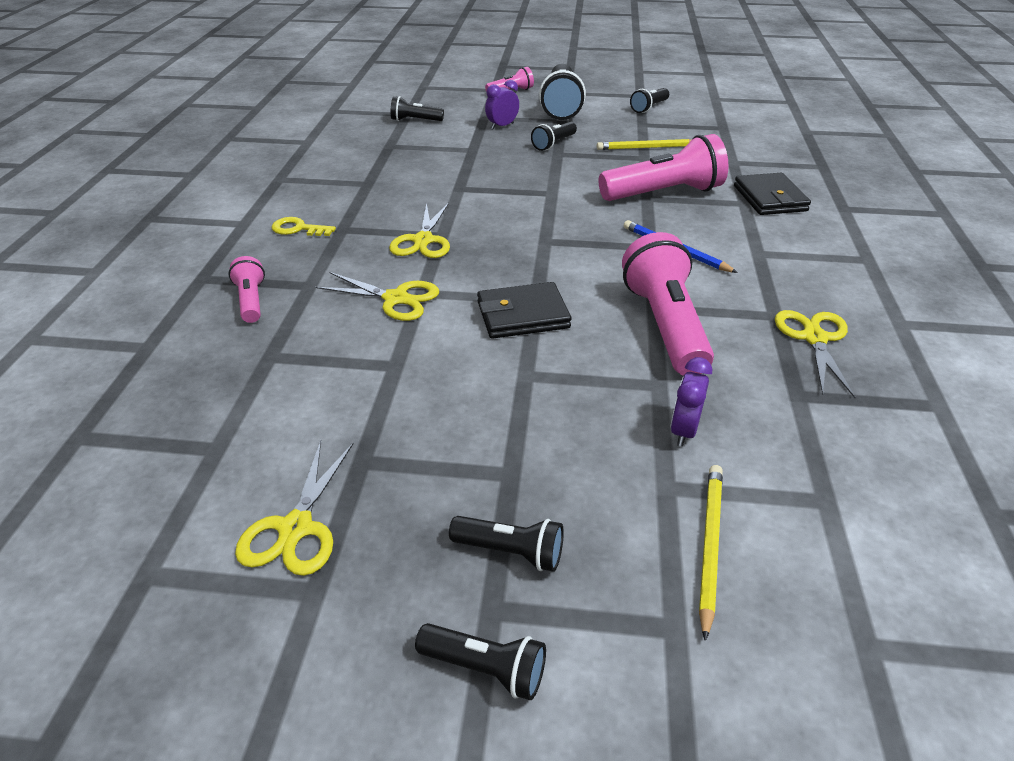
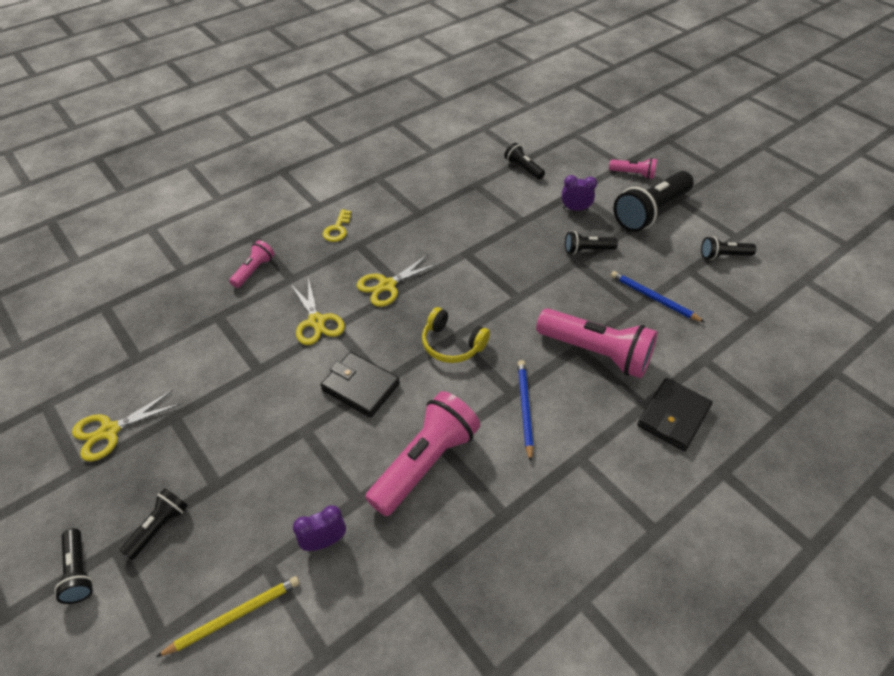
camera: 45 degrees right, 10 degrees up
yellow key [271,217,336,236] -> yellow key turned 135 degrees counterclockwise [322,209,351,242]
black flashlight [449,516,564,572] -> black flashlight turned 120 degrees counterclockwise [120,488,188,560]
yellow pencil [597,139,691,150] -> blue pencil [611,271,704,322]
yellow scissors [775,310,856,398] -> none
none -> yellow headphones [422,307,490,363]

